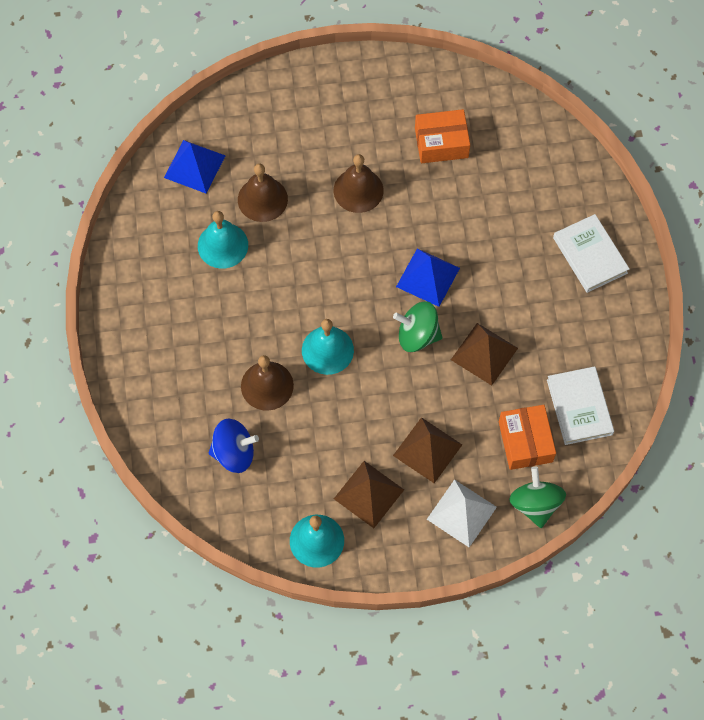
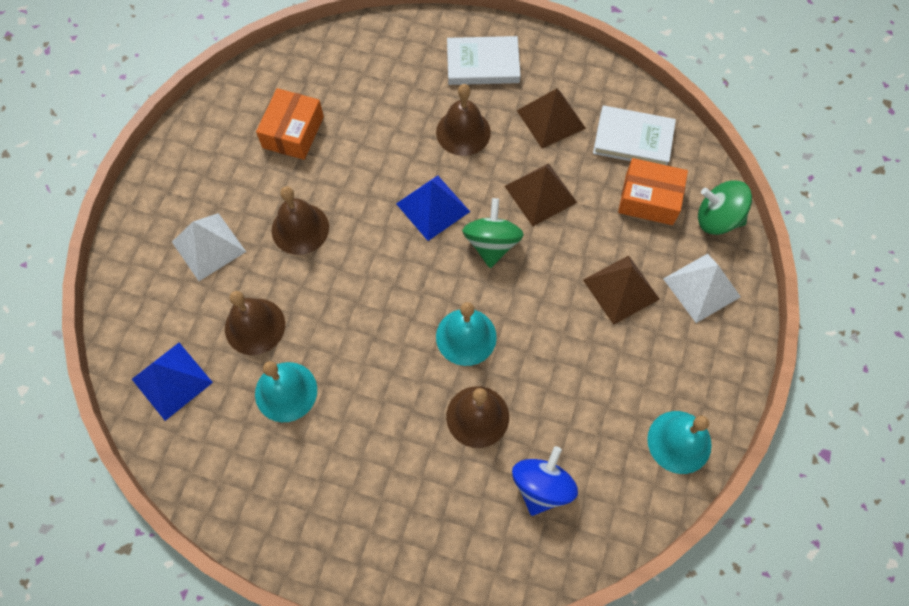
camera: 65 degrees left, 0 degrees up
brown pyramid [334,461,404,528] -> brown pyramid moved to [517,89,586,148]
green spinning top [393,301,442,352] -> green spinning top turned 150 degrees clockwise [462,198,524,268]
none -> white pyramid [172,213,246,281]
none -> brown bell [436,84,491,156]

